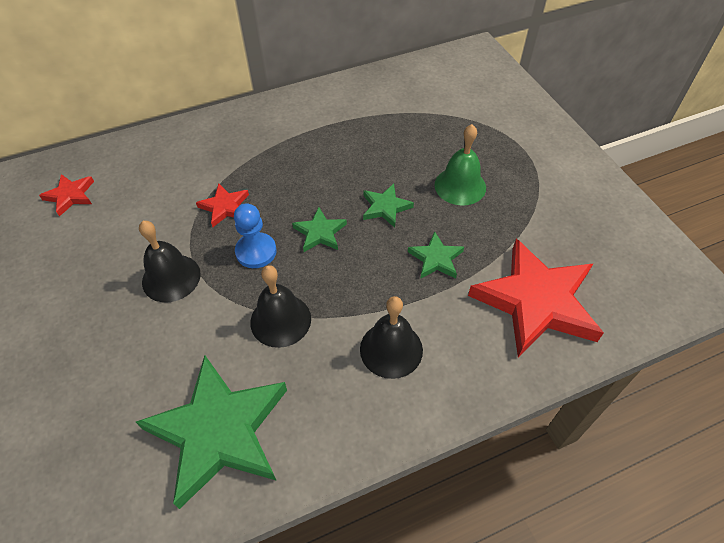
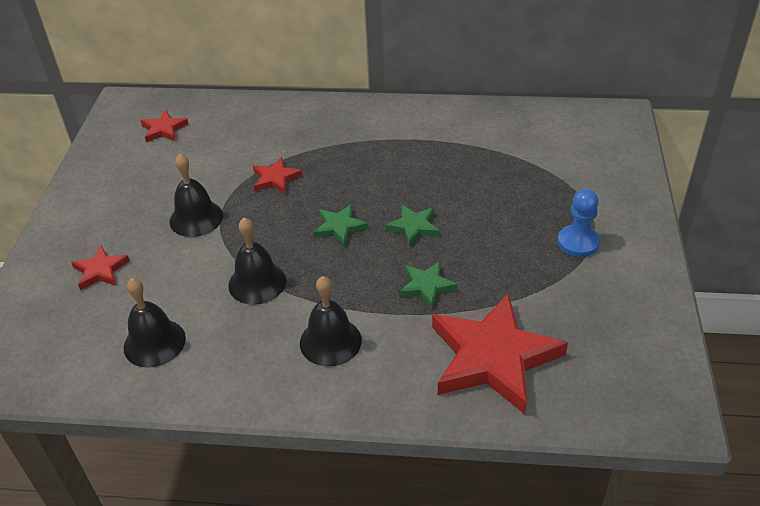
camera: 30 degrees right, 10 degrees down
green star [136,355,287,509] -> black bell [124,278,186,368]
blue pawn [234,203,277,268] -> blue pawn moved to [557,189,600,257]
green bell [434,124,486,206] -> none
none -> red star [71,245,130,290]

